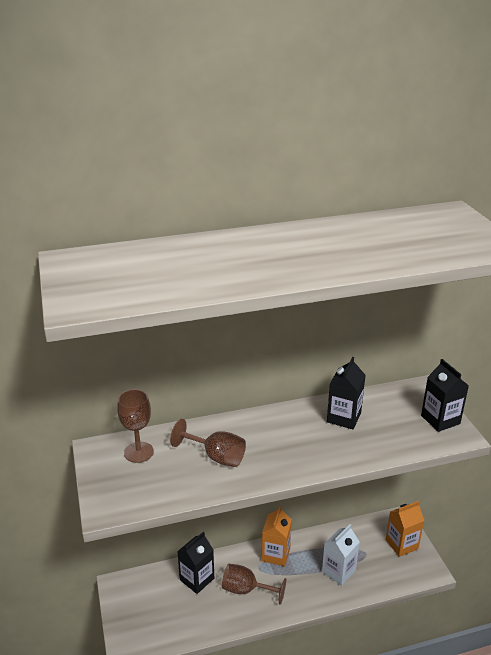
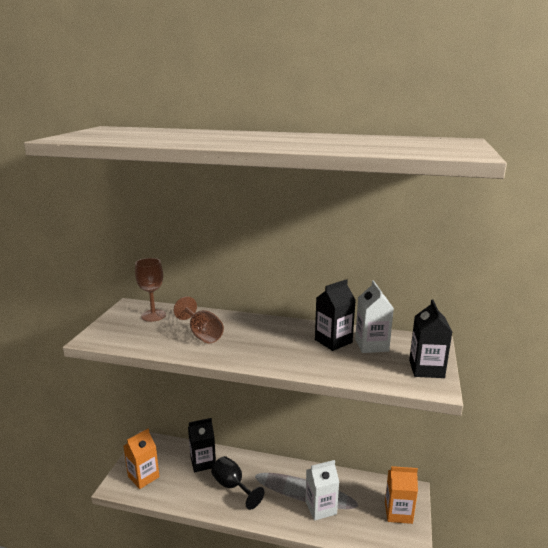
camera: 30 degrees right, 10 degrees down
brown goblet [222,564,286,605] -> black goblet [211,456,265,510]
orange carton [262,506,292,566] -> orange carton moved to [123,429,160,489]
none -> white carton [355,280,394,353]

